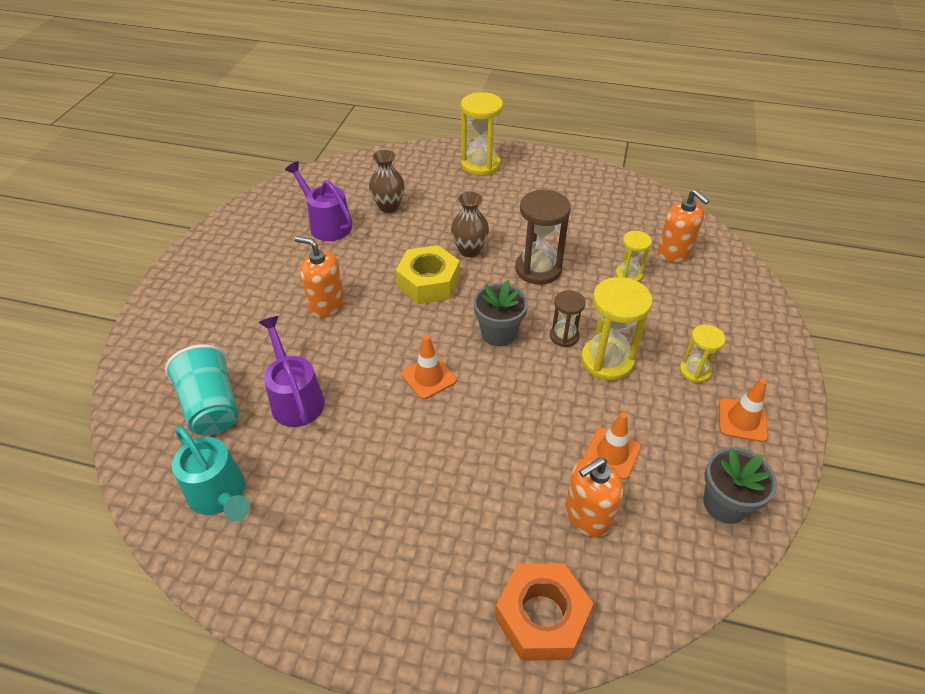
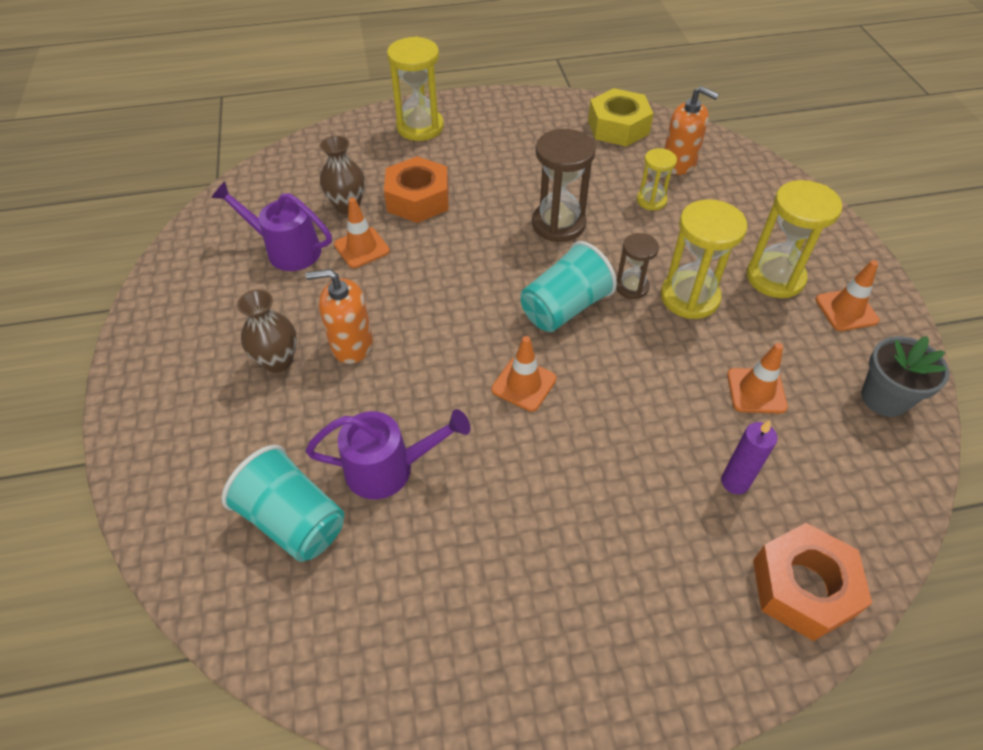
camera: 25 degrees left, 5 degrees up
turquoise watering can [172,426,250,521] -> none
purple watering can [258,316,325,427] -> purple watering can turned 135 degrees clockwise [306,409,470,499]
yellow nut [396,245,460,304] -> yellow nut moved to [588,88,654,147]
brown vase [451,192,489,257] -> brown vase moved to [237,290,297,373]
grey flower pot [473,280,528,346] -> turquoise cup [520,241,617,332]
orange soap dispenser [565,457,623,537] -> none
yellow hourglass [679,325,726,383] -> yellow hourglass [746,180,843,298], size x1.74
none -> orange traffic cone [334,198,390,268]
none -> orange nut [384,156,449,223]
none -> purple candle [721,420,777,494]

